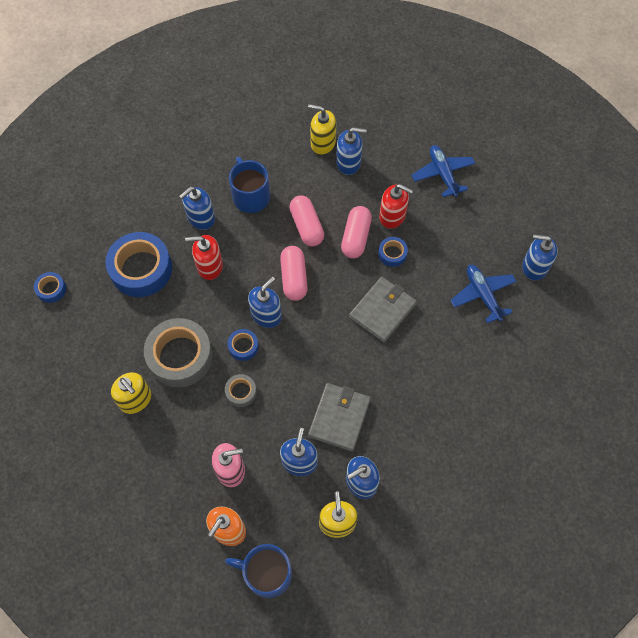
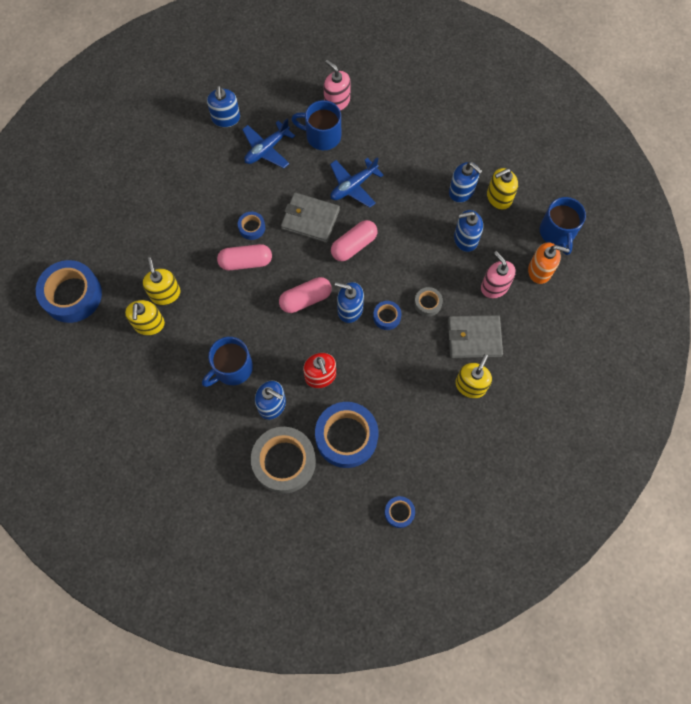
camera: 110 degrees left, 5 degrees up
grey tape [144,318,213,387] -> grey tape moved to [251,427,316,494]
pink capsule [289,195,324,247] -> pink capsule moved to [331,220,378,261]
grey wallet [308,383,371,452] -> grey wallet moved to [448,315,503,358]
blue soap dispenser [336,127,367,175] -> yellow soap dispenser [142,257,181,305]
red soap dispenser [379,184,413,229] -> none
blue plane [411,145,475,197] -> blue plane moved to [330,157,383,208]
none -> blue tape [36,260,102,323]
none -> blue mug [291,100,341,150]
none -> pink soap dispenser [324,60,350,111]

